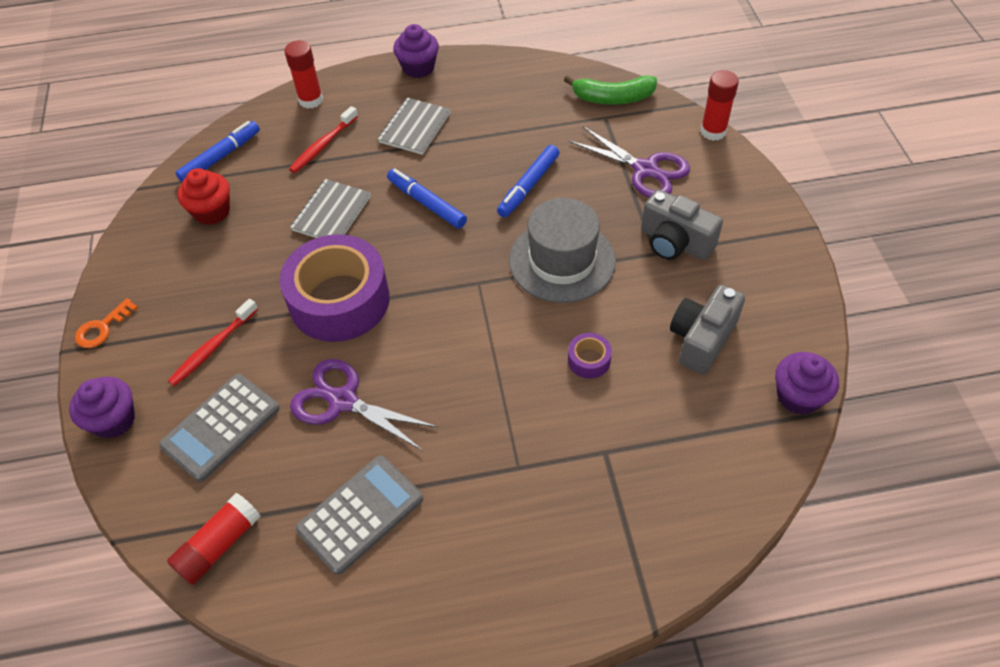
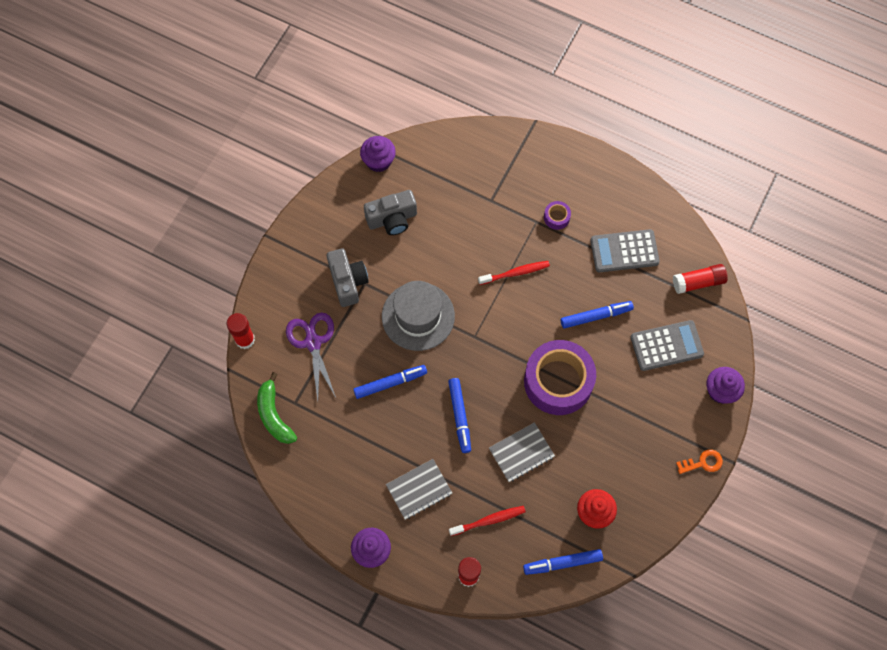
camera: 145 degrees left, 15 degrees up
red toothbrush [168,299,258,387] -> red toothbrush moved to [478,261,550,285]
purple scissors [290,359,438,451] -> blue marker [561,301,634,329]
green banana [564,75,657,105] -> green banana turned 150 degrees counterclockwise [257,372,297,444]
purple tape [568,333,612,379] -> purple tape moved to [544,201,571,230]

